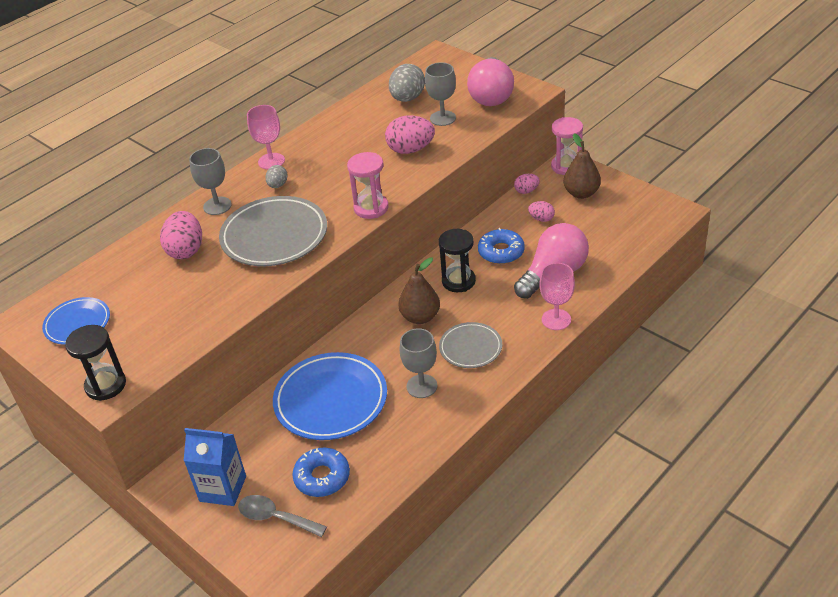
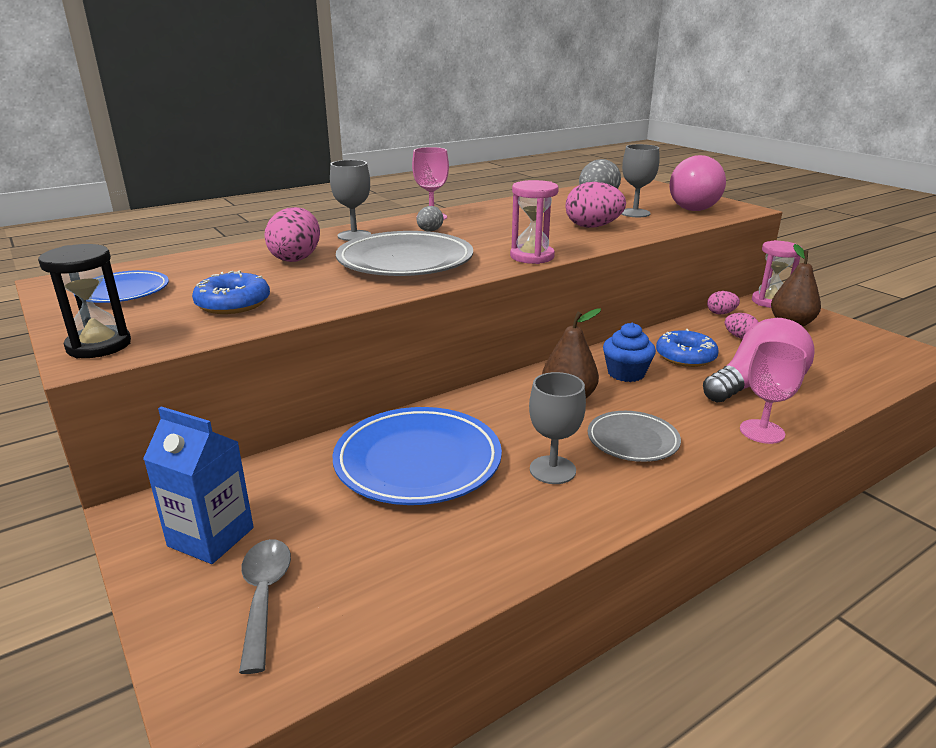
camera: 10 degrees right, 15 degrees down
grey spoon [238,495,327,537] -> grey spoon turned 45 degrees clockwise [239,539,291,674]
blue donut [292,448,350,497] -> blue donut moved to [192,271,270,314]
black hourglass [439,229,476,292] -> blue cupcake [603,323,656,382]

